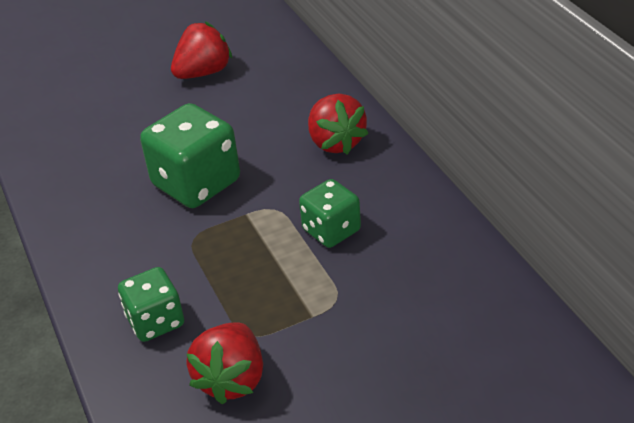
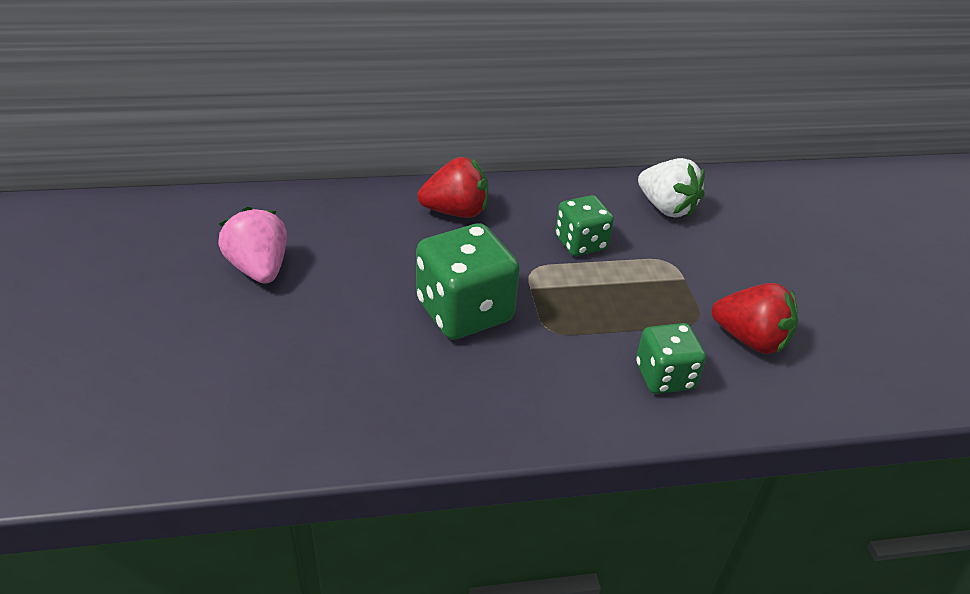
camera: 80 degrees left, 0 degrees up
red strawberry [171,21,232,79] -> pink strawberry [218,207,287,284]
none -> white strawberry [638,158,705,217]

